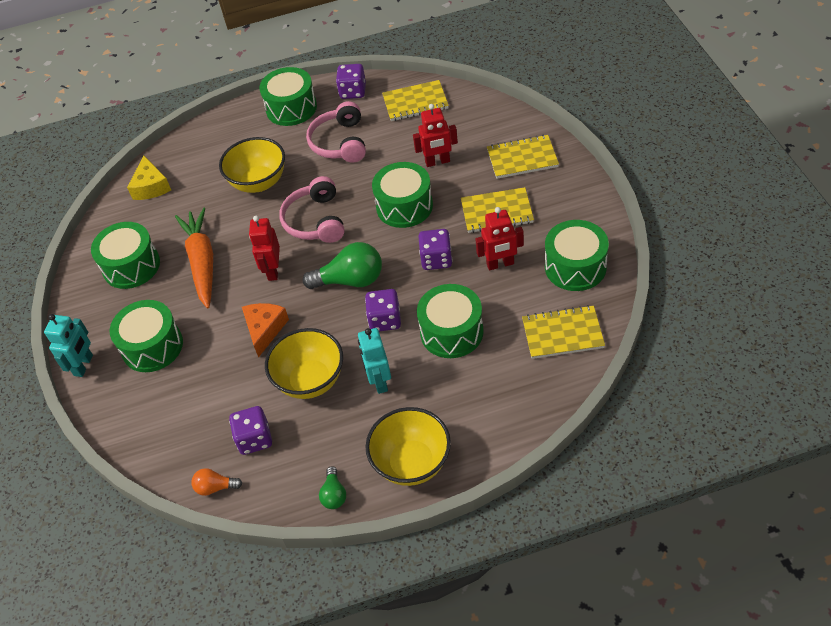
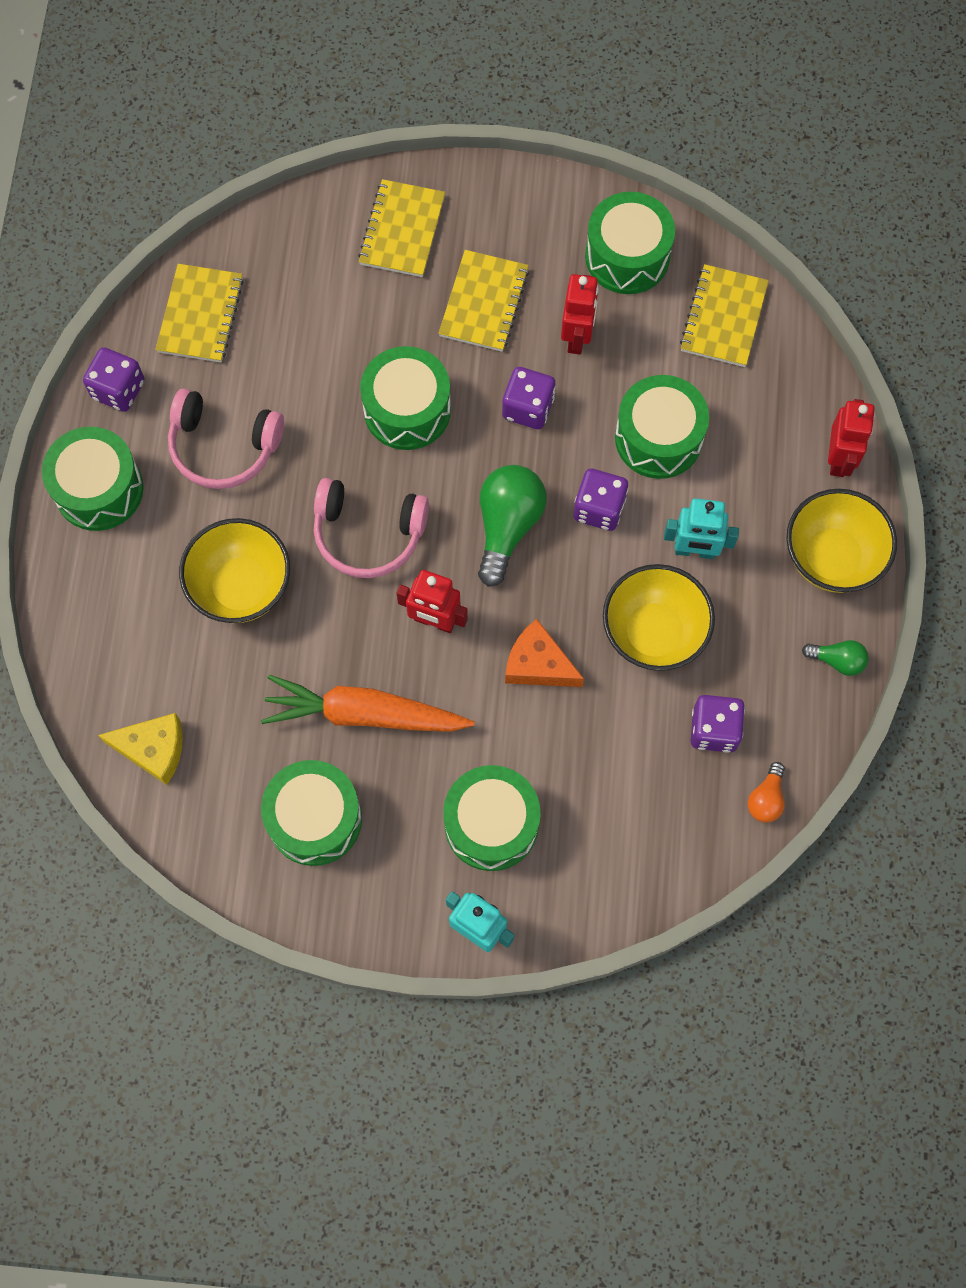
camera: 75 degrees left, 20 degrees up
red robot [413,104,458,167] -> red robot moved to [828,399,875,477]

